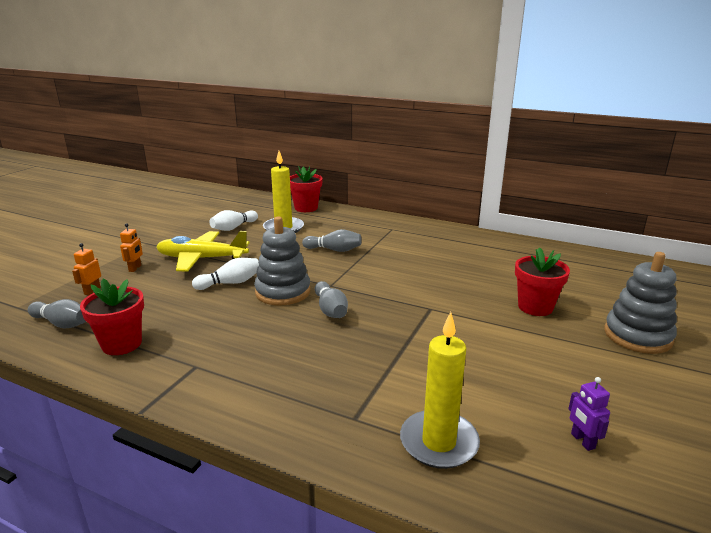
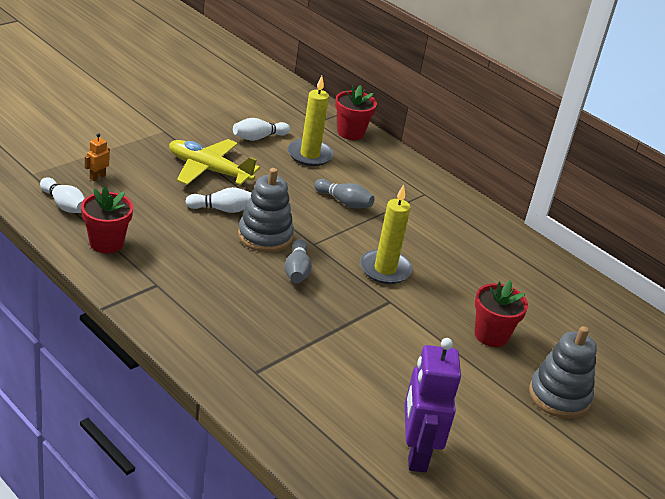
camera: 15 degrees right, 10 degrees up
grey bowling pin [28,299,86,329] -> white bowling pin [40,177,85,213]
orange robot [120,223,143,272] -> none
yellow candle [400,312,480,469] -> yellow candle moved to [360,185,412,284]
purple robot [568,377,610,451] -> purple robot [404,338,461,472], size x2.35

